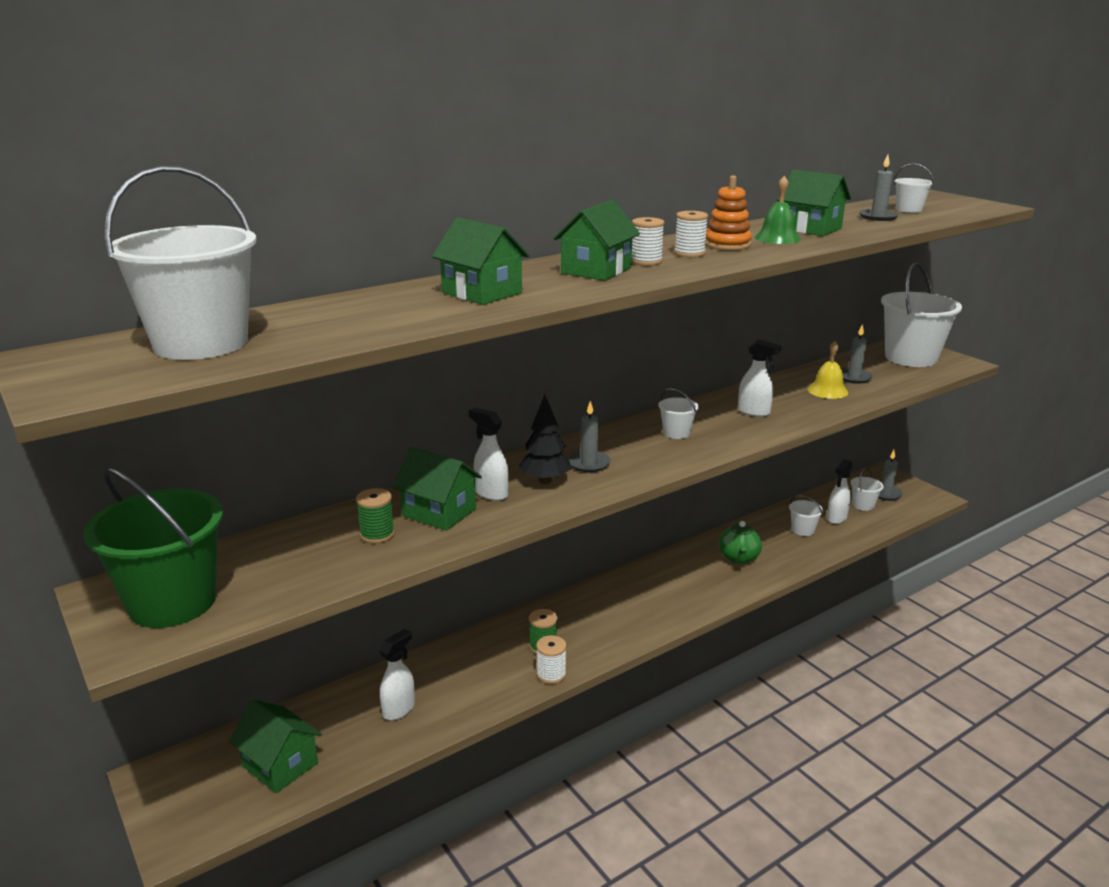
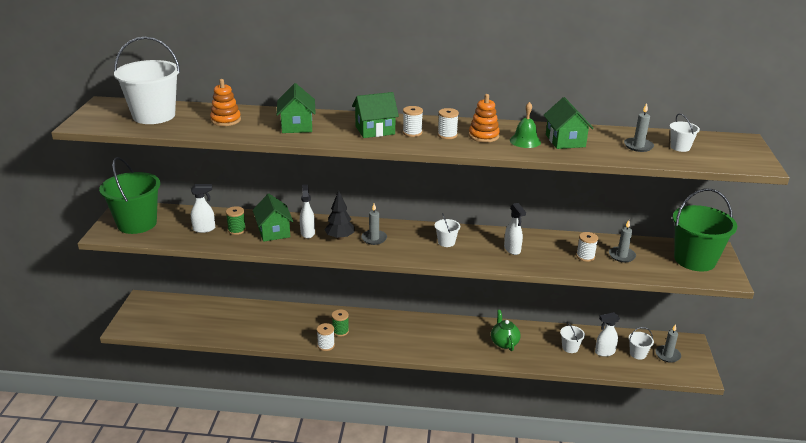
camera: 40 degrees right, 5 degrees up
green house [229,700,322,793] -> none
white spray bottle [379,629,415,720] -> white spray bottle moved to [191,184,215,233]
green teapot [719,520,762,564] -> green teapot turned 120 degrees clockwise [491,310,520,351]
yellow bell [808,341,848,399] -> white spool [576,232,598,262]
white bucket [881,263,962,367] -> green bucket [673,188,737,271]
none -> orange stacking toy [210,79,241,126]

